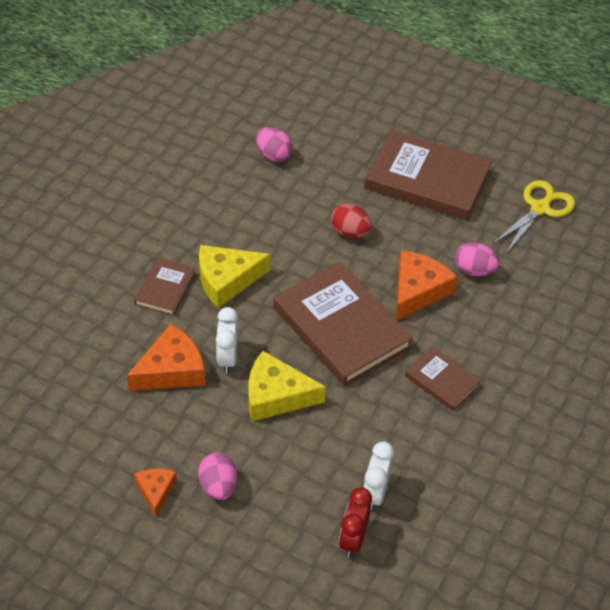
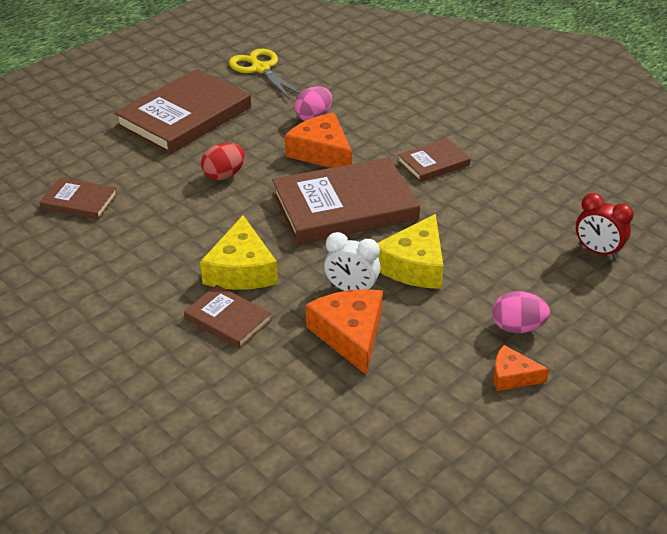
camera: 70 degrees left, 10 degrees down
pink egg [256,127,293,162] -> brown book [39,178,117,220]
white clock [363,442,394,510] -> none

